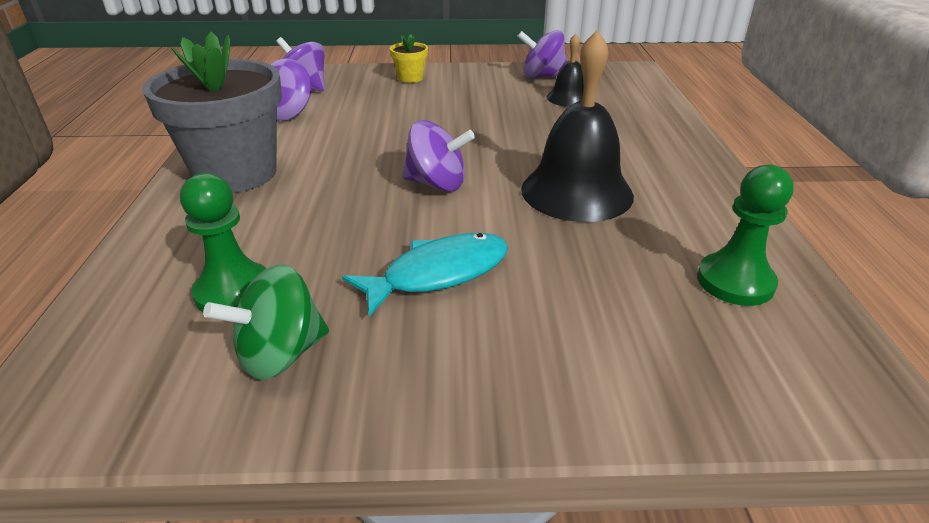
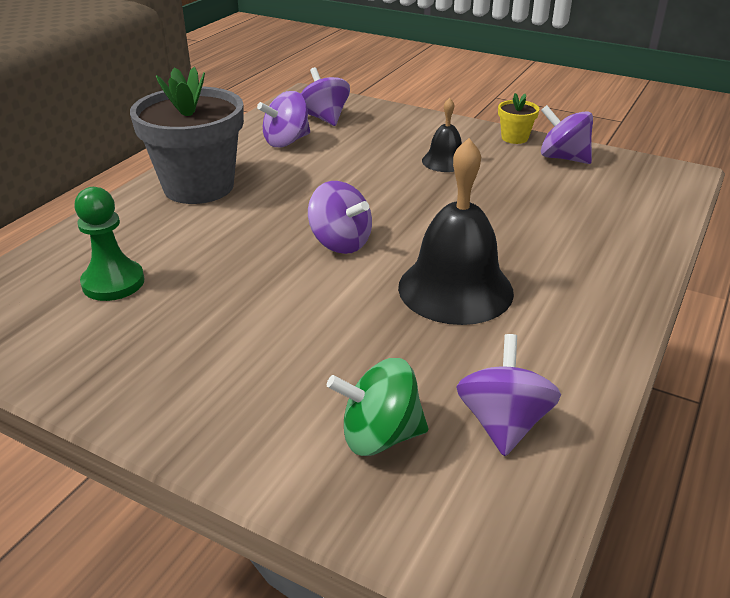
camera: 30 degrees right, 0 degrees up
green spinning top [203,264,329,380] -> green spinning top moved to [327,358,428,456]
turquoise fish [342,233,508,317] -> none
yellow flower pot [390,34,428,83] -> yellow flower pot moved to [498,93,539,144]
black bell [546,33,584,107] -> black bell moved to [422,98,462,172]
green pawn [697,165,794,306] -> purple spinning top [456,334,561,456]

